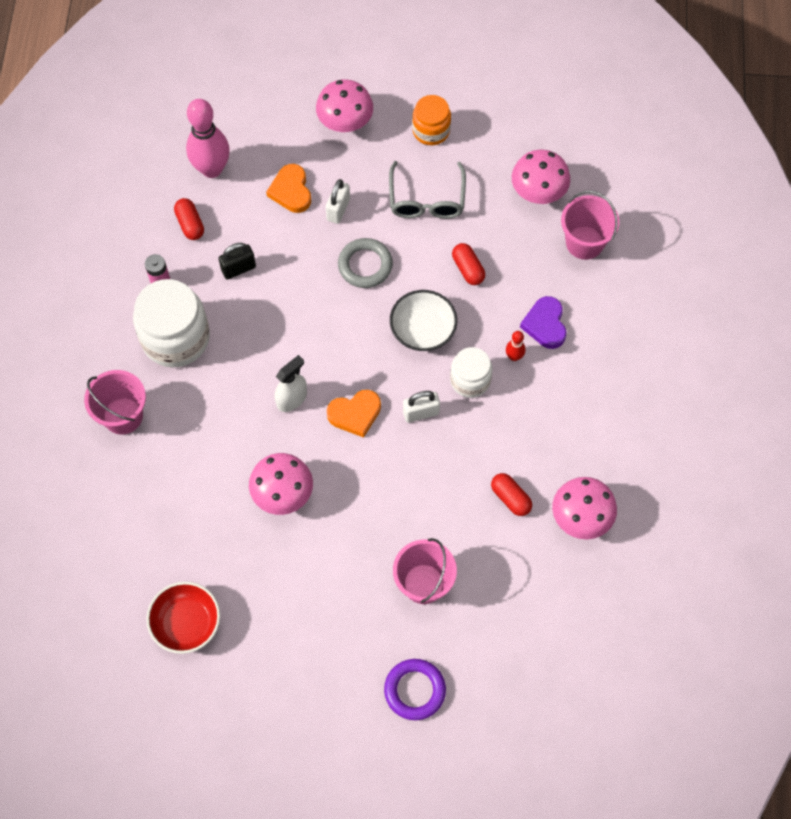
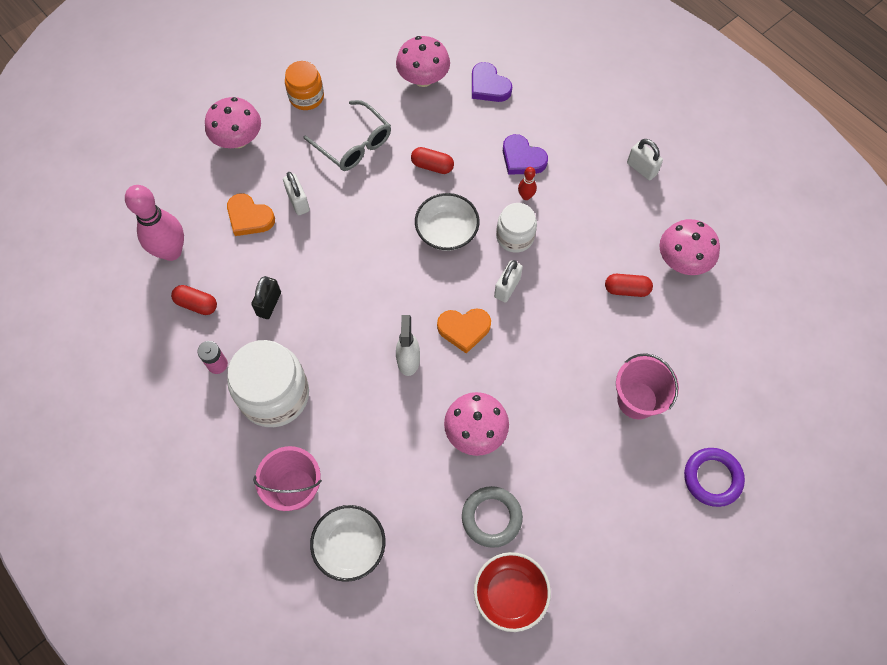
camera: 45 degrees left, 0 degrees up
orange heart [327,390,381,438] -> orange heart turned 60 degrees clockwise [437,308,491,354]
grey ring [338,238,393,288] -> grey ring moved to [462,486,523,548]
pink bucket [561,191,619,260] -> purple heart [472,62,512,102]
none -> white bowl [310,505,385,582]
none -> white padlock [627,139,663,180]

